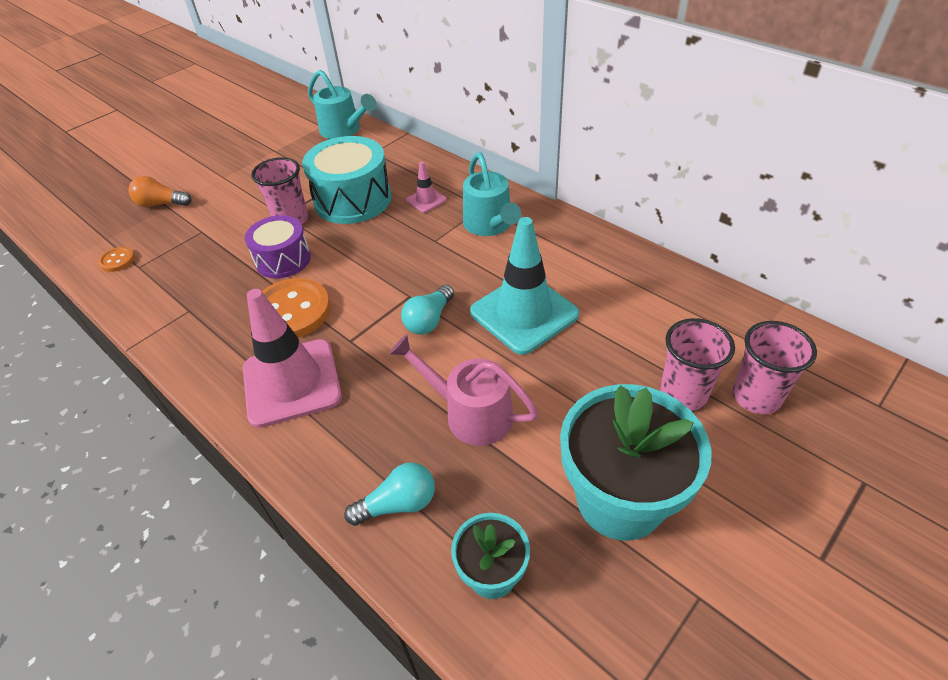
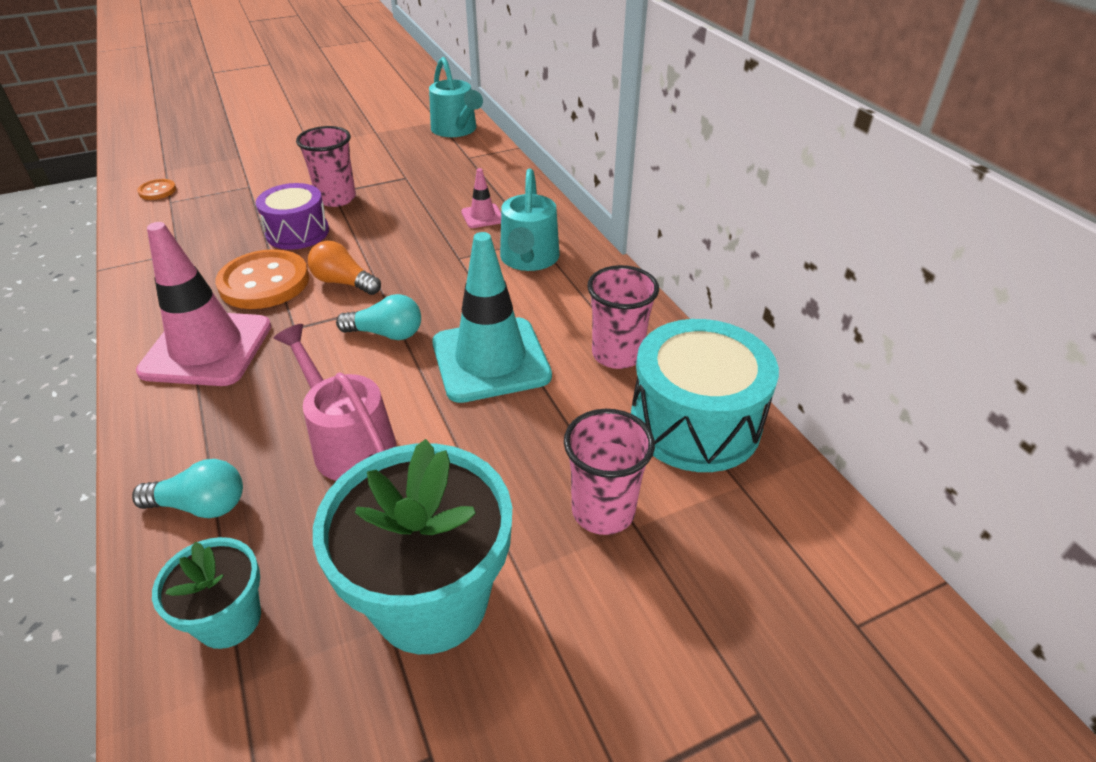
camera: 20 degrees right, 5 degrees down
orange light bulb [128,176,191,207] -> orange light bulb moved to [308,241,381,295]
turquoise drum [302,136,392,224] -> turquoise drum moved to [631,319,779,472]
turquoise light bulb [401,285,454,335] -> turquoise light bulb turned 135 degrees counterclockwise [336,294,421,340]
pink cup [732,321,817,414] -> pink cup moved to [587,265,659,369]

